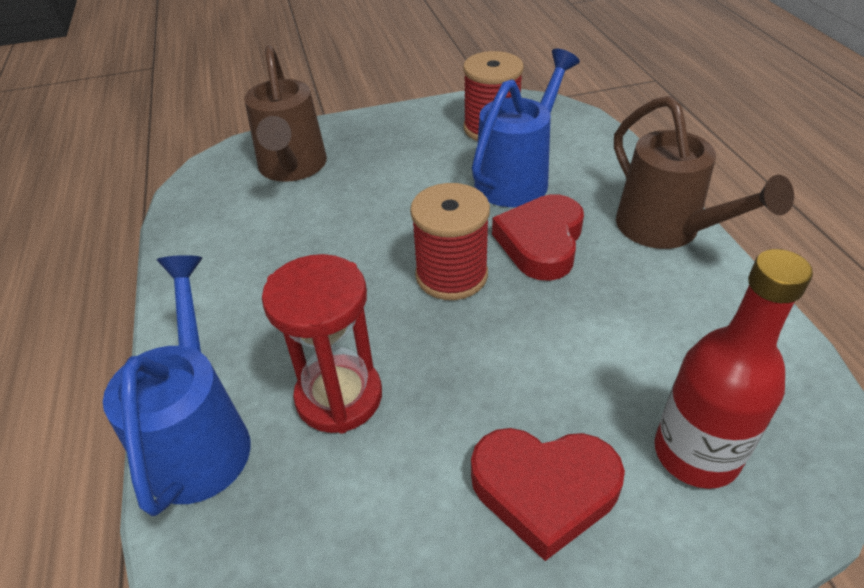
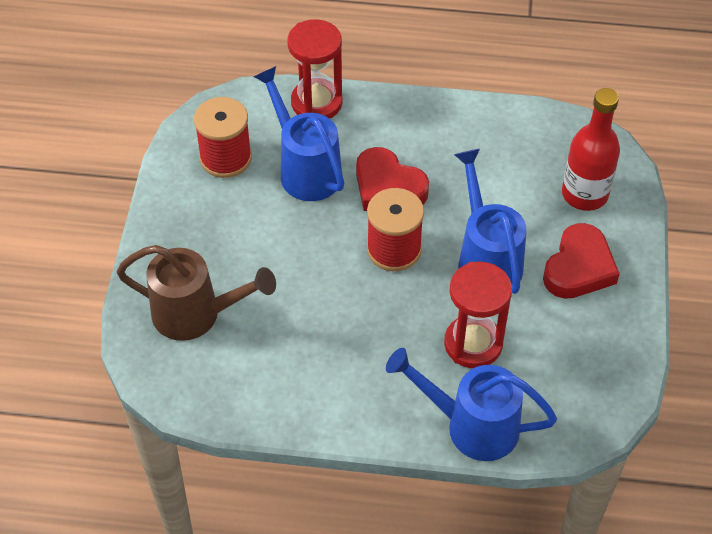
camera: 70 degrees left, 10 degrees up
brown watering can [614,96,794,249] -> none
none -> red hourglass [287,19,343,119]
none -> blue watering can [454,149,526,294]

